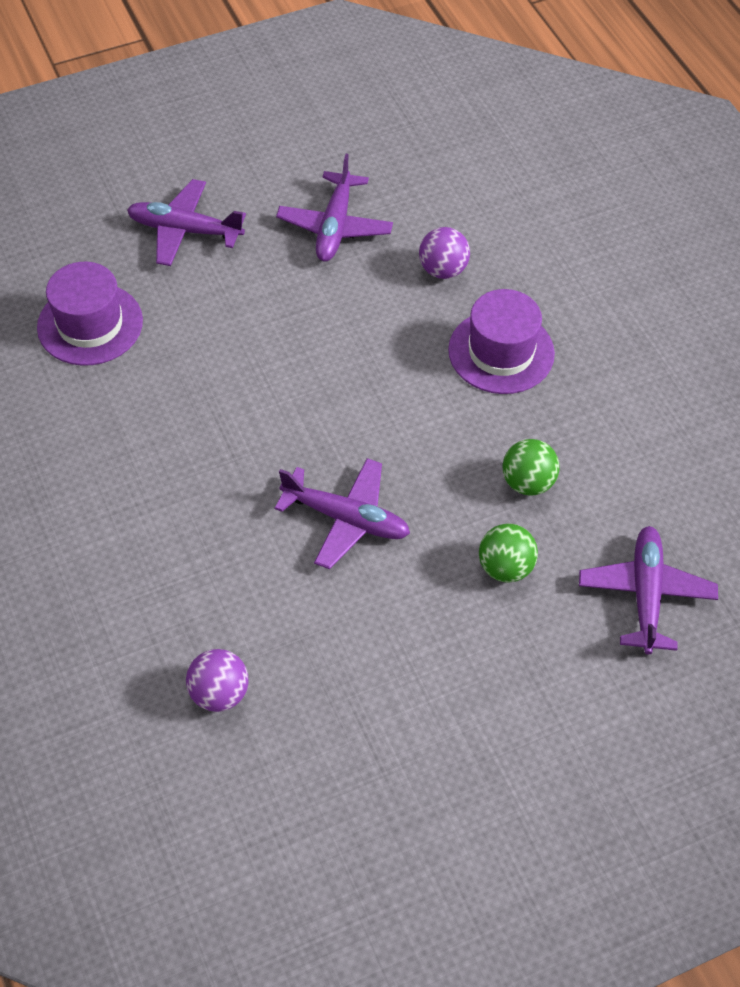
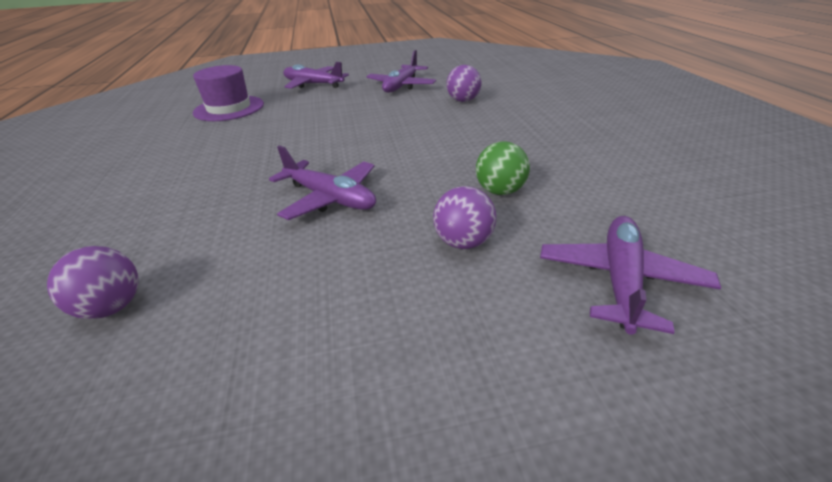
camera: 15 degrees right, 20 degrees down
purple hat [448,289,555,394] -> none
green ball [479,524,538,583] -> purple ball [433,186,496,249]

